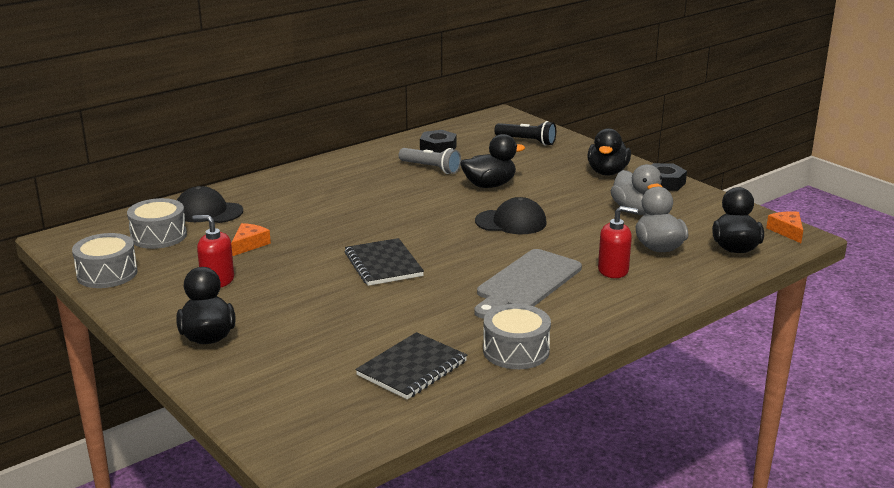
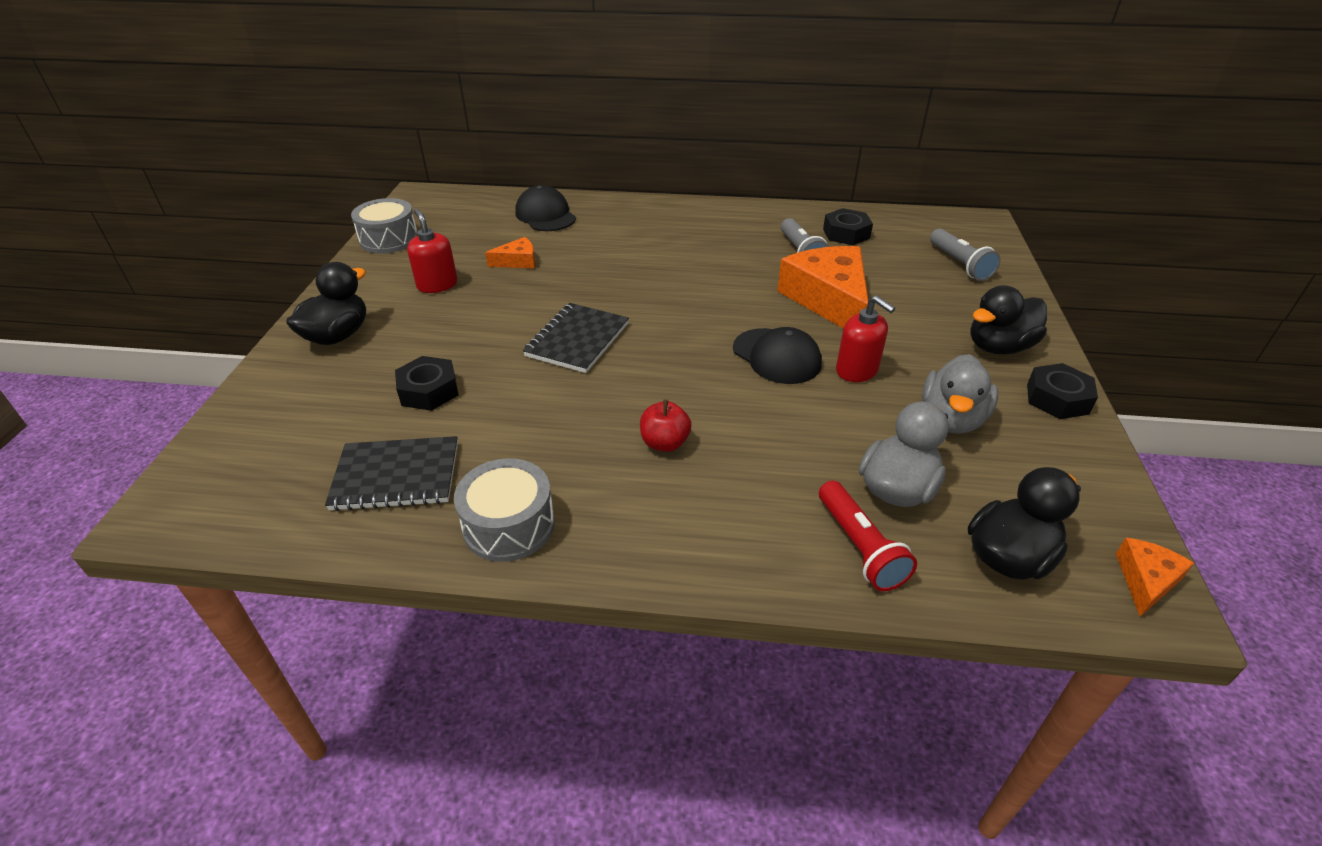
camera: 45 degrees right, 15 degrees up
grey drum [127,198,187,249] -> none
black duck [460,134,525,188] -> orange cheese [777,246,868,329]
grey cutting board [474,249,582,319] -> red apple [640,399,692,452]
black flashlight [494,121,556,146] -> grey flashlight [930,229,1001,281]
red soap dispenser [598,206,638,278] -> red soap dispenser moved to [836,295,895,382]
none -> black nut [395,356,458,411]
none -> red flashlight [819,481,917,591]

